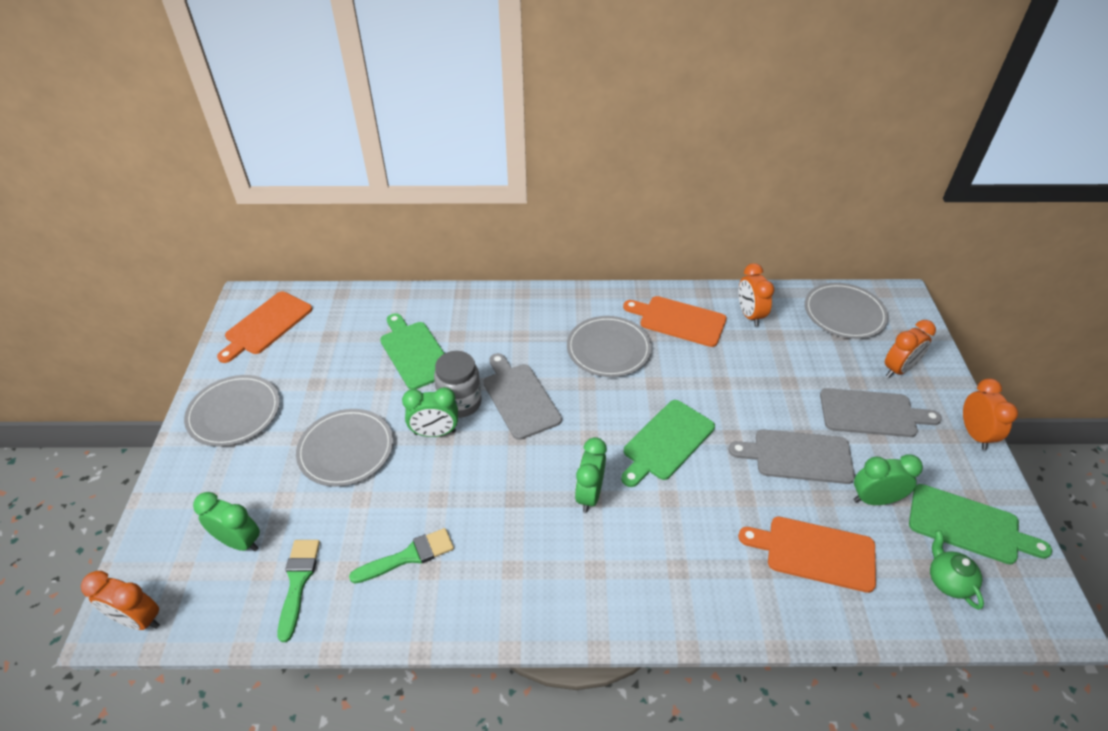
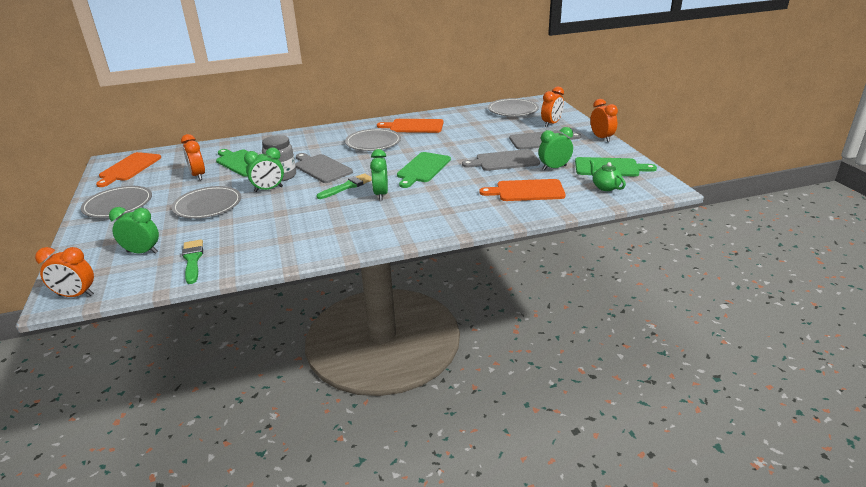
camera: 15 degrees left, 15 degrees down
green brush [349,528,454,584] -> green brush moved to [317,173,372,199]
orange clock [738,263,774,326] -> orange clock moved to [181,134,205,180]

